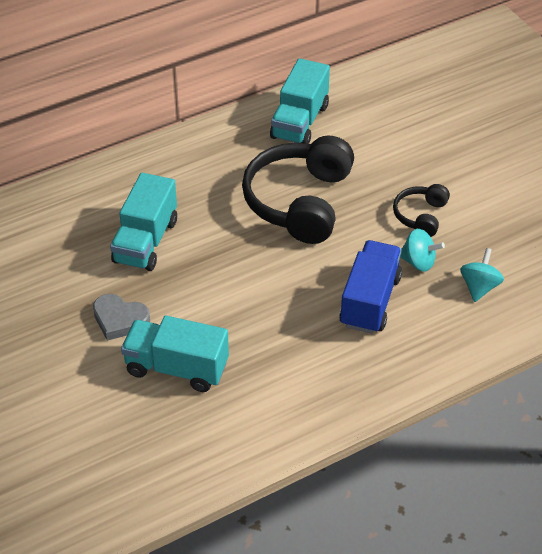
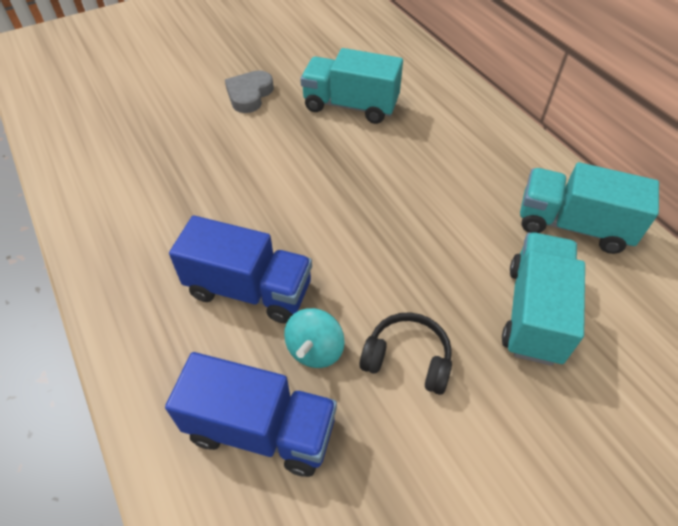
camera: 90 degrees right, 5 degrees up
turquoise truck [121,316,229,392] -> turquoise truck moved to [502,232,585,366]
black headphones [242,135,354,244] -> none
turquoise spinning top [460,248,504,302] -> blue truck [165,352,337,477]

